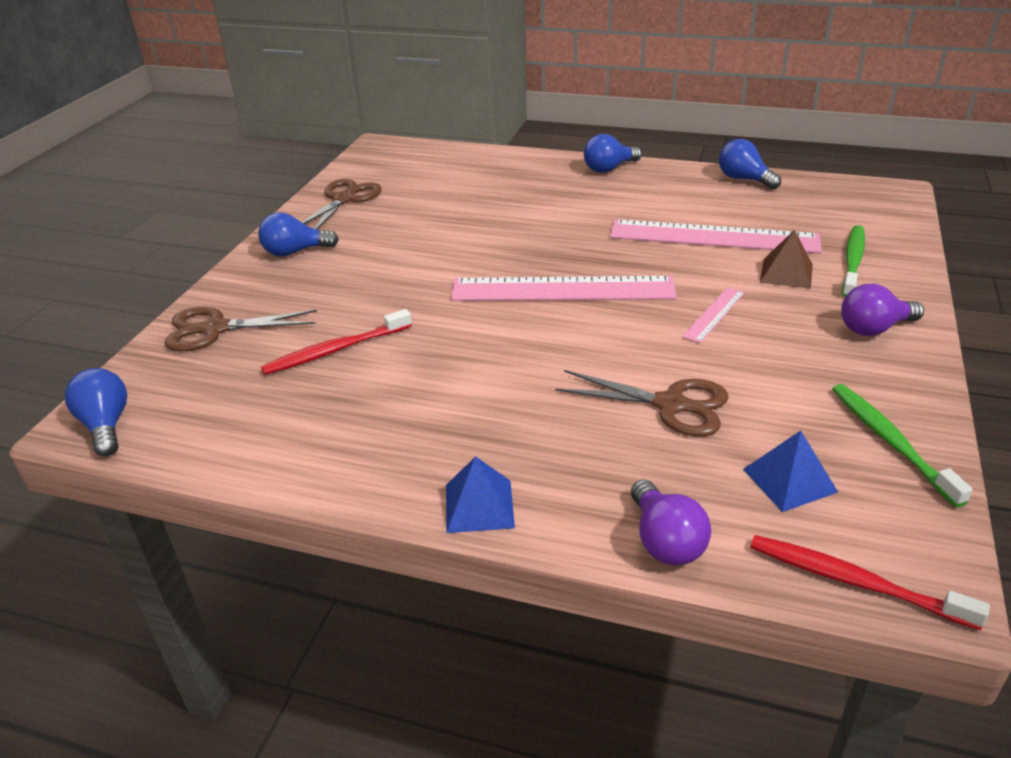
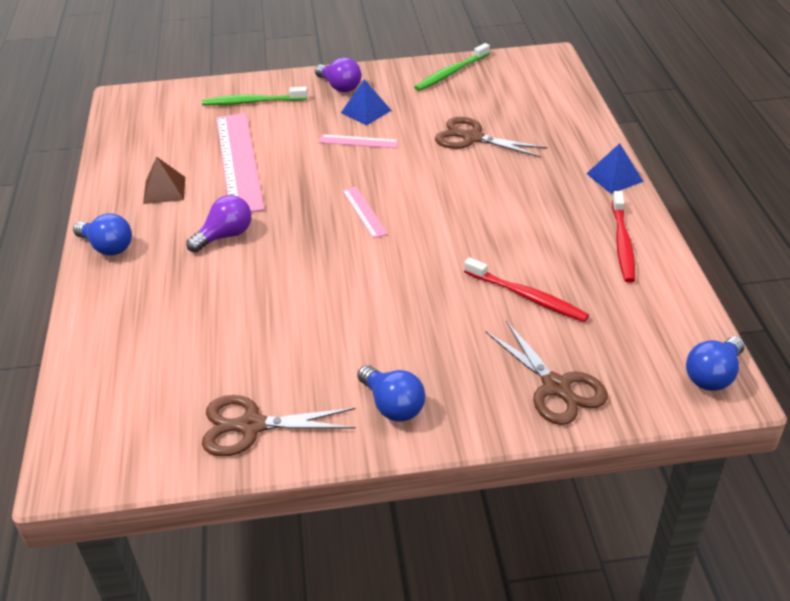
camera: 115 degrees left, 5 degrees up
pink ruler [451,276,677,301] -> pink ruler [342,186,388,238], size x0.46
brown scissors [555,370,729,436] -> brown scissors turned 60 degrees counterclockwise [435,117,548,158]
purple light bulb [631,480,711,565] -> purple light bulb moved to [186,195,251,253]
blue light bulb [719,139,781,189] -> none
blue pyramid [743,431,838,512] -> blue pyramid moved to [341,79,392,125]
red toothbrush [750,535,990,630] -> red toothbrush moved to [612,191,635,283]
brown pyramid [760,230,813,289] -> brown pyramid moved to [143,157,185,204]

